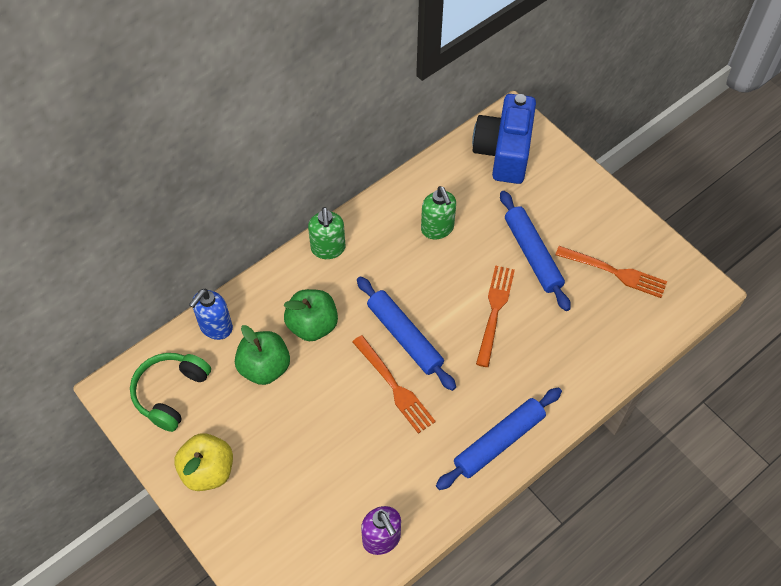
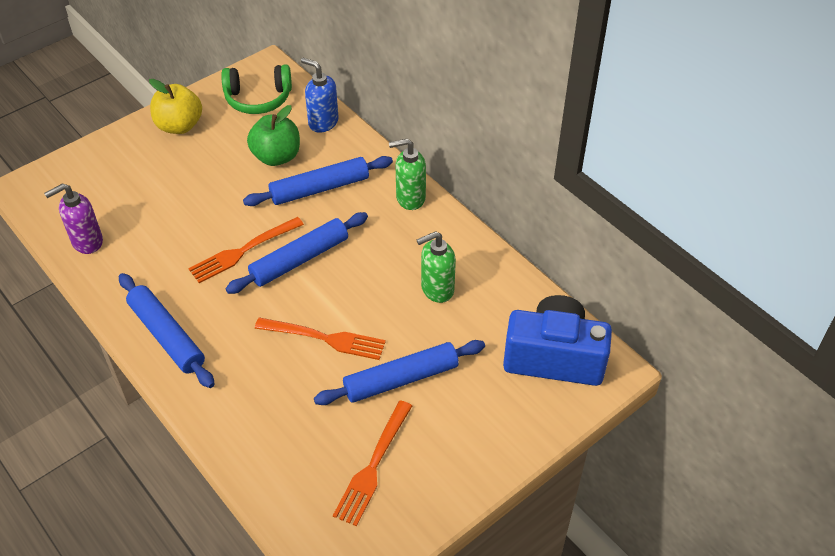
camera: 90 degrees right, 10 degrees down
green headphones [130,353,211,432] -> green headphones turned 150 degrees clockwise [221,64,292,114]
green apple [283,289,338,341] -> blue rolling pin [243,156,393,206]

